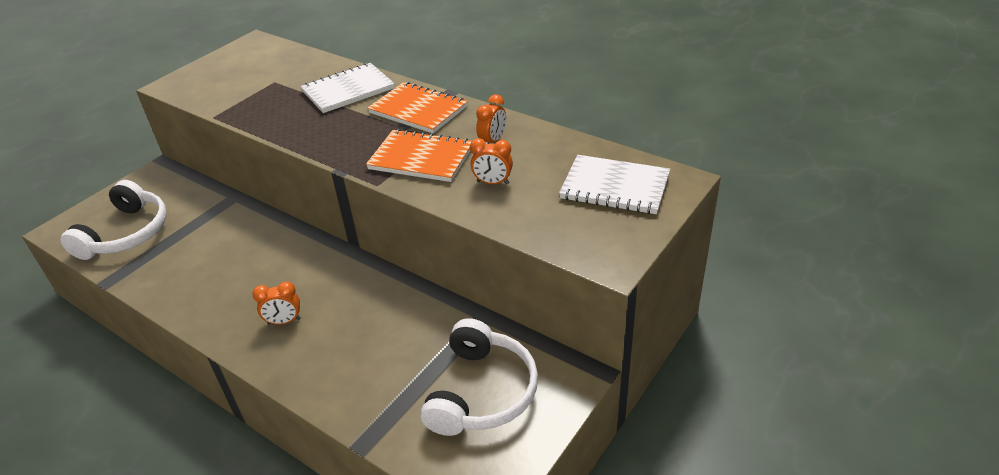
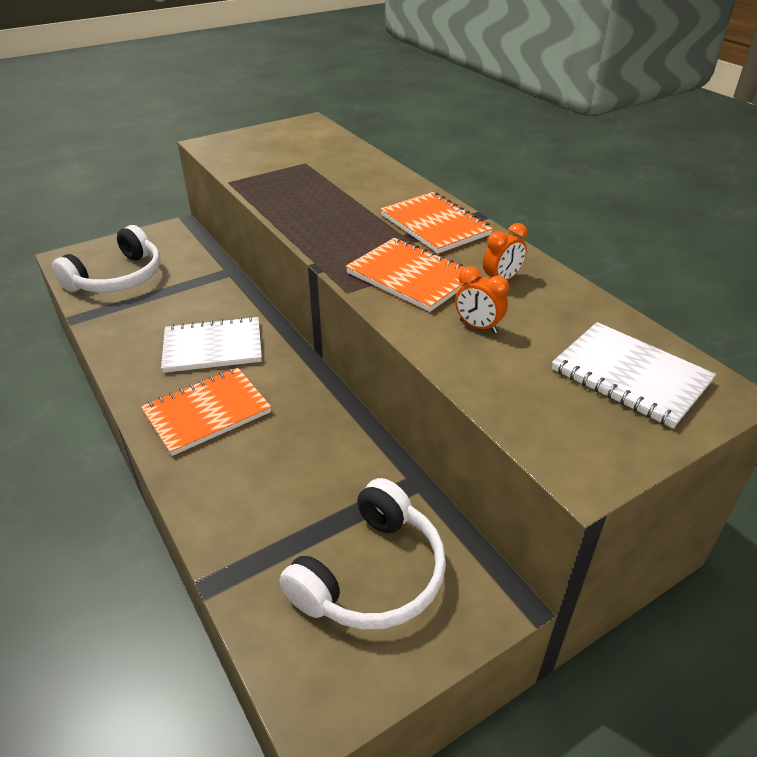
camera: 20 degrees right, 0 degrees up
orange clock [252,281,301,325] -> orange notebook [141,367,271,456]
white notebook [300,63,395,113] -> white notebook moved to [161,316,262,373]

